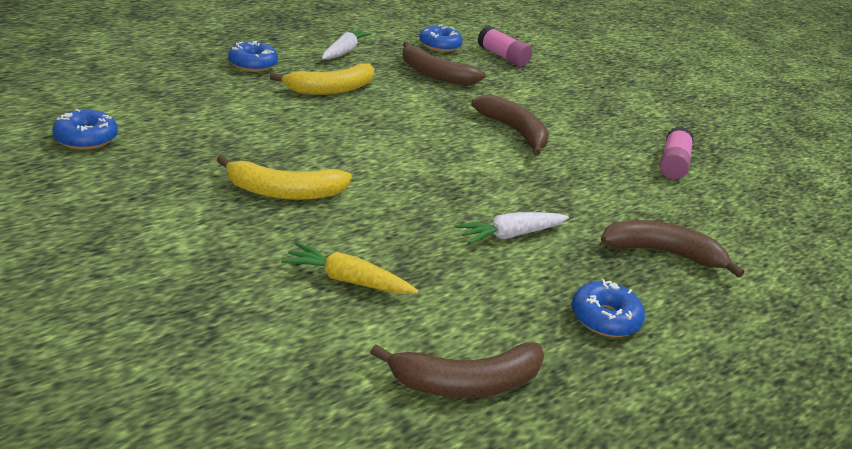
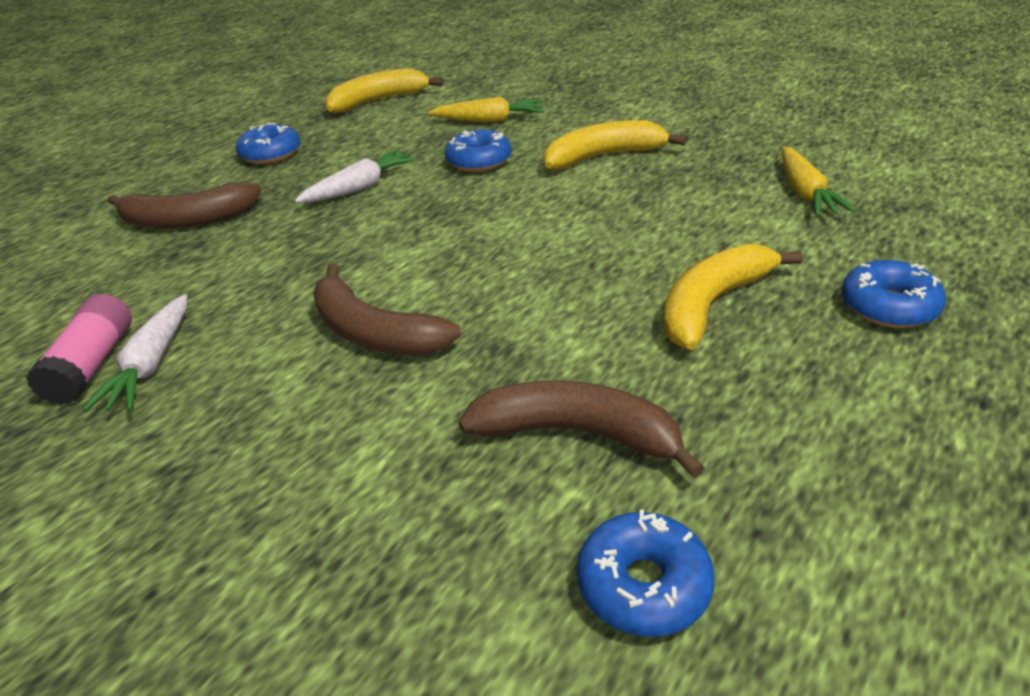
camera: 170 degrees right, 5 degrees up
blue donut [52,109,118,150] -> blue donut moved to [445,130,511,172]
white carrot [322,28,372,60] -> white carrot moved to [83,294,187,411]
brown banana [370,342,544,398] -> yellow banana [325,68,443,114]
pink glue stick [477,26,532,67] -> none
none -> yellow carrot [782,146,856,216]

